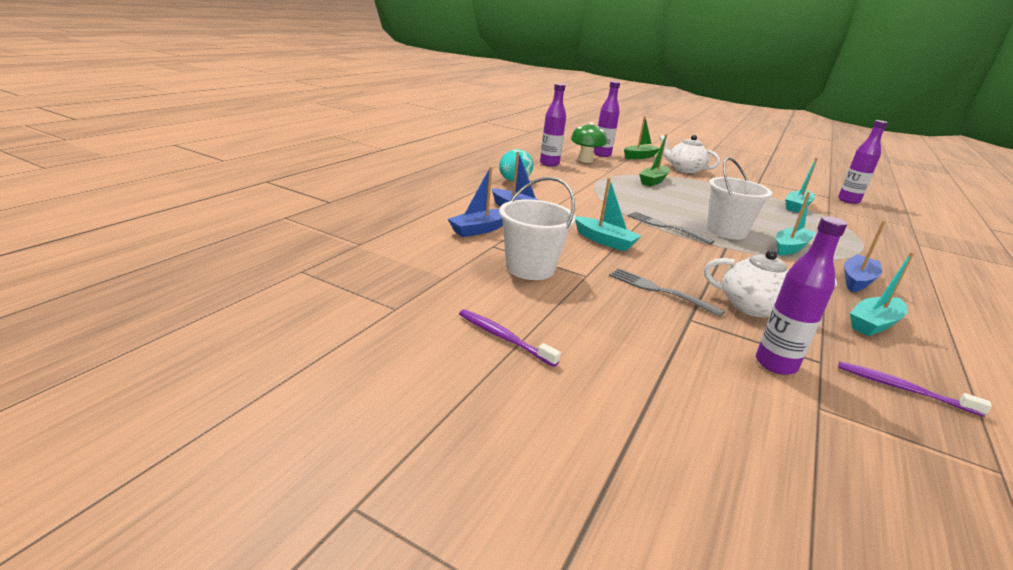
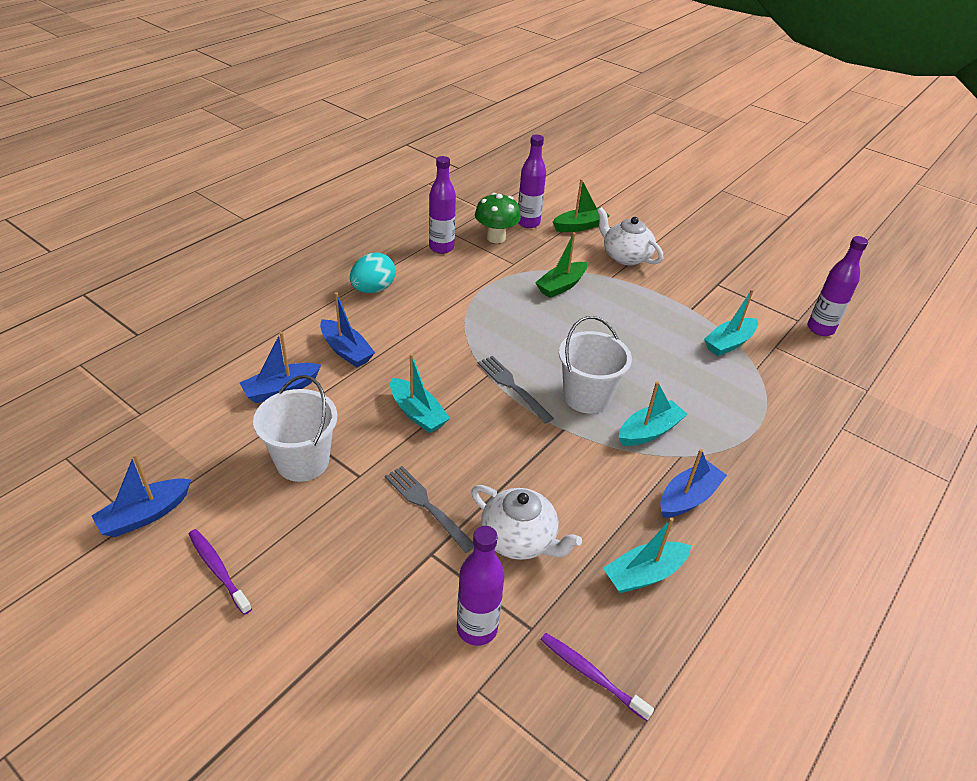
camera: 10 degrees right, 15 degrees up
none -> blue boat [92,454,191,537]

